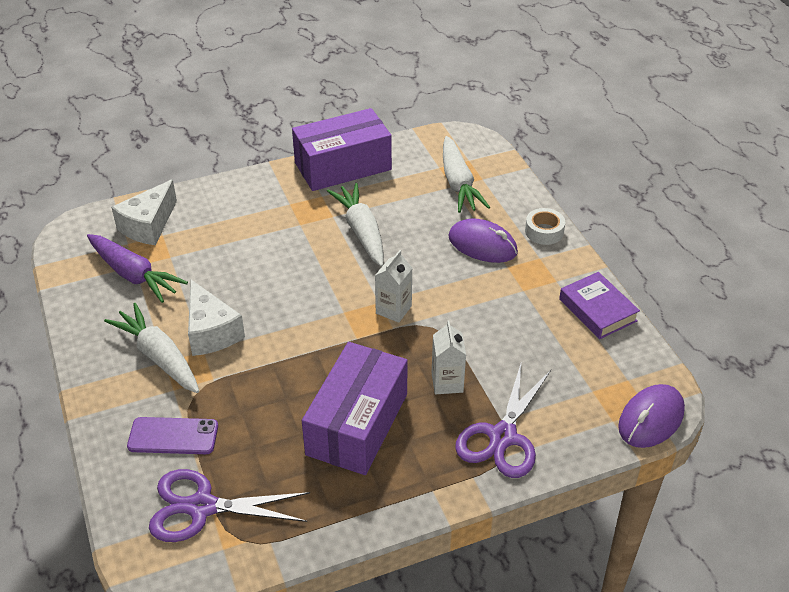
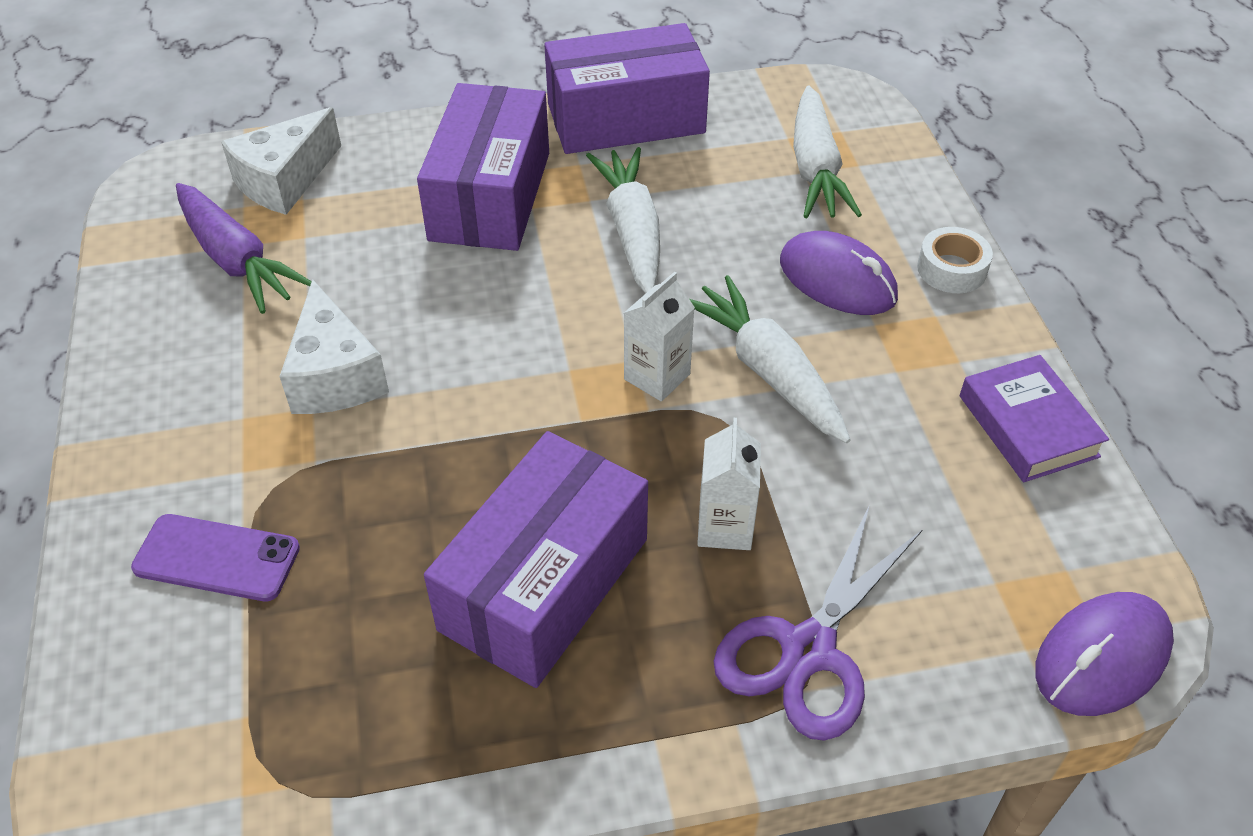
camera: 10 degrees right, 5 degrees up
white carrot [104,303,199,393] -> white carrot moved to [689,275,850,443]
purple scissors [149,469,310,542] -> none
none -> purple box [417,83,549,251]

